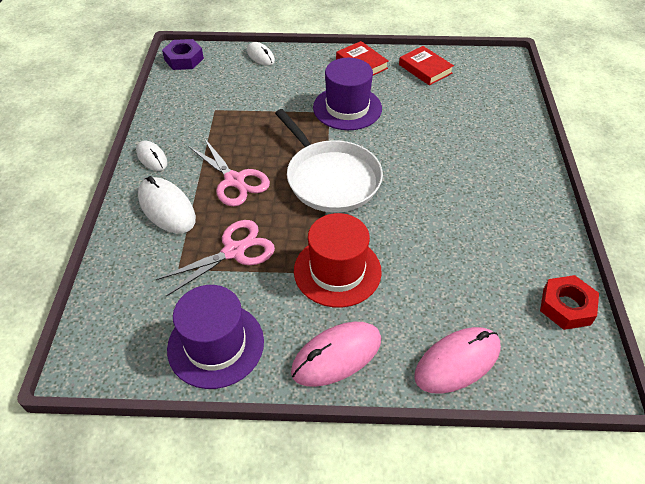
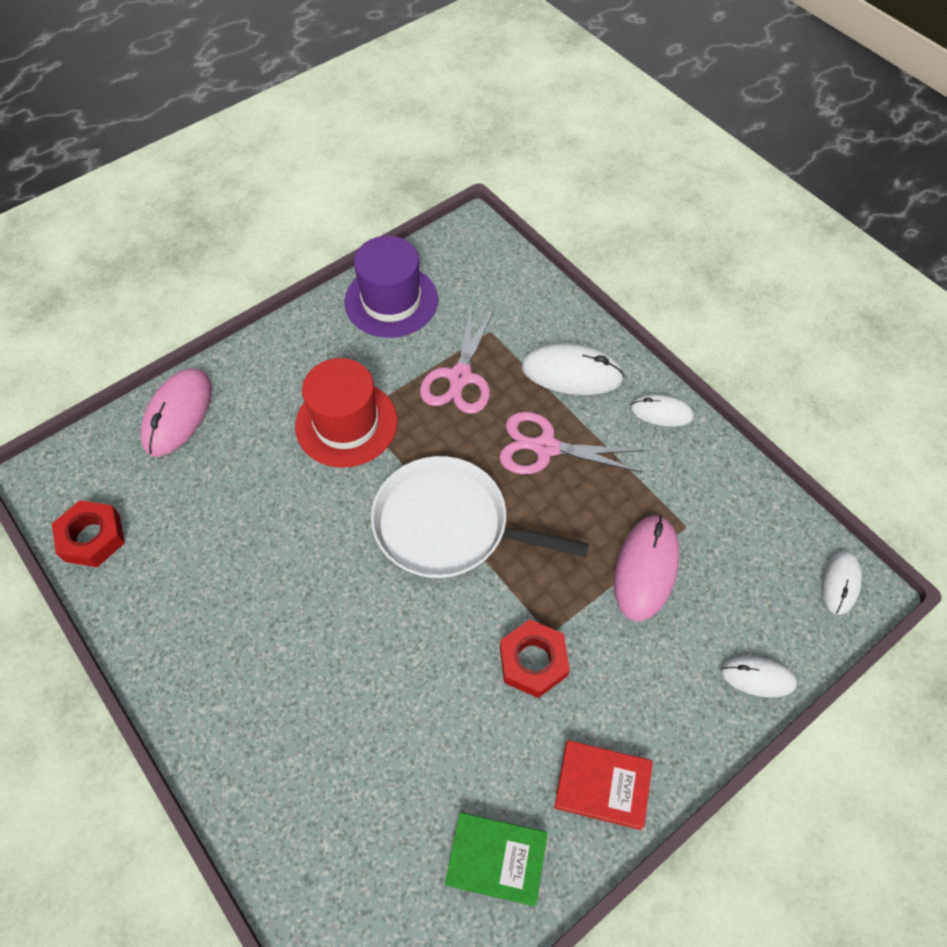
camera: 140 degrees right, 10 degrees up
purple nut [162,39,204,70] -> white mouse [822,551,862,615]
pink mouse [291,322,381,387] -> pink mouse moved to [614,515,679,621]
purple hat [313,58,382,130] -> red nut [500,620,570,698]
red book [399,46,454,85] -> green book [445,812,548,906]

